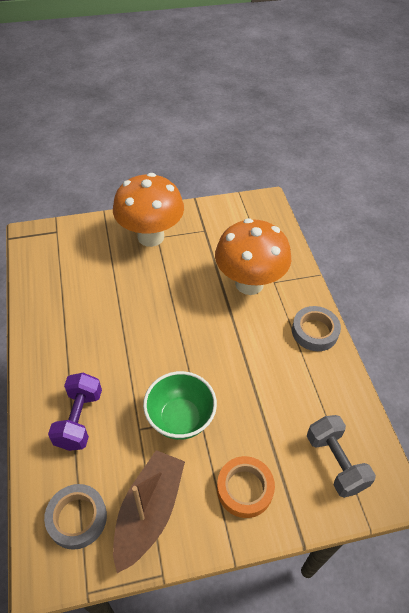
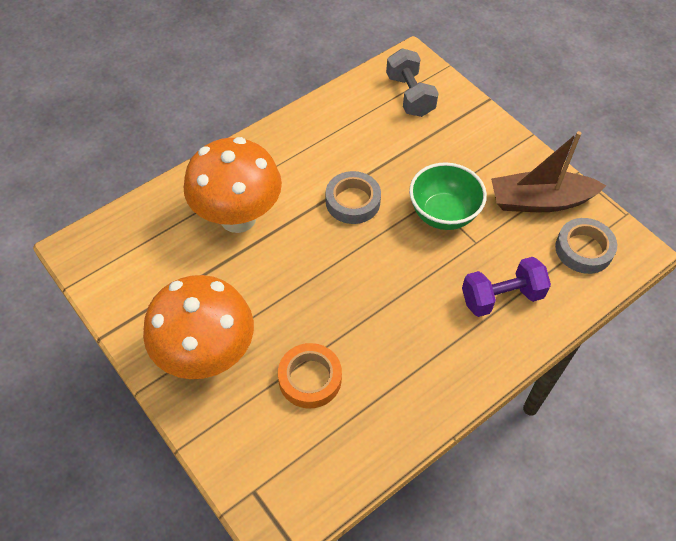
camera: 115 degrees left, 5 degrees up
orange tape [217,456,275,518] -> orange tape moved to [278,343,342,409]
grey tape [292,306,341,351] -> grey tape moved to [326,171,381,224]
grey dumbbell [307,415,376,498] -> grey dumbbell turned 60 degrees counterclockwise [386,48,439,117]

